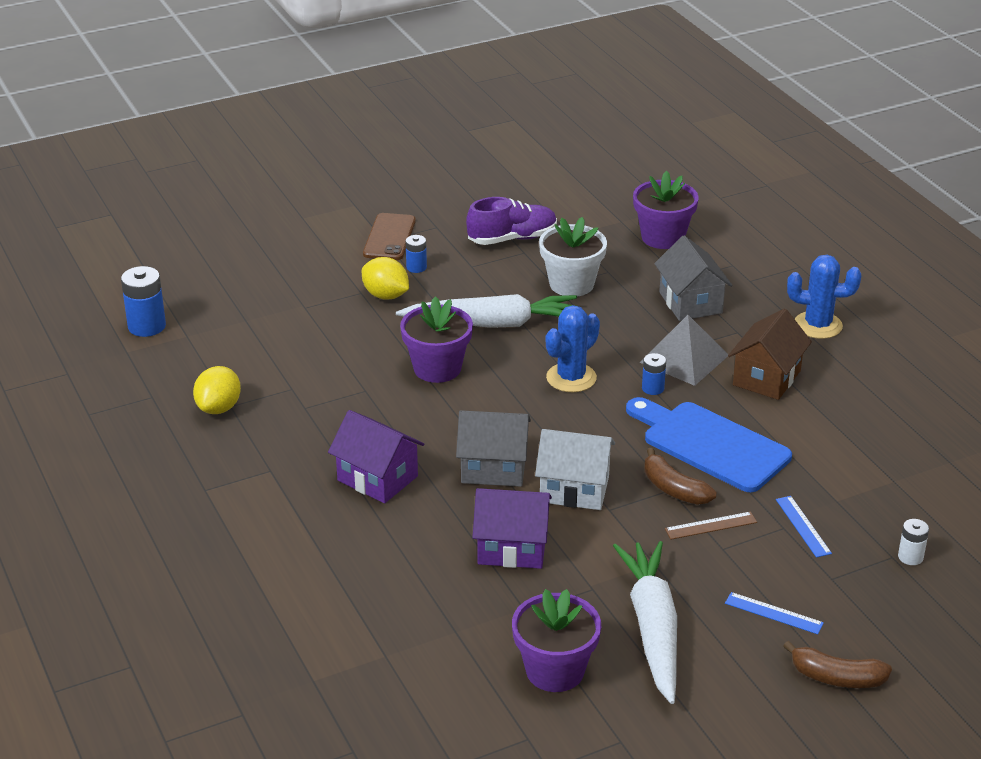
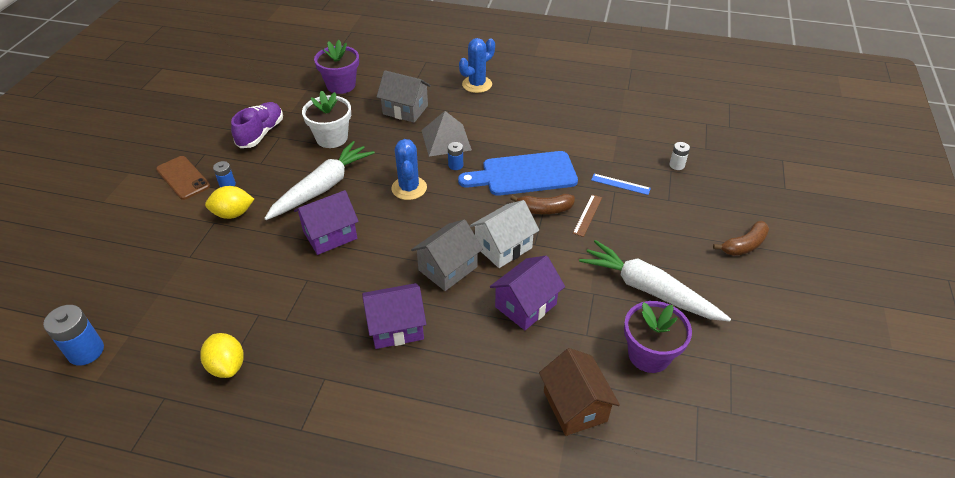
camera: 50 degrees left, 10 degrees up
purple flower pot [400,296,473,383] -> purple house [294,190,359,255]
blue ruler [725,592,824,634] -> none
brown house [728,308,812,400] -> brown house moved to [539,348,620,436]

